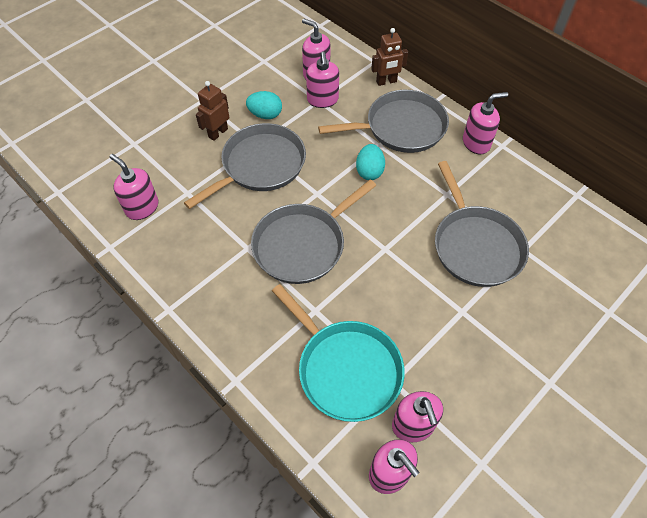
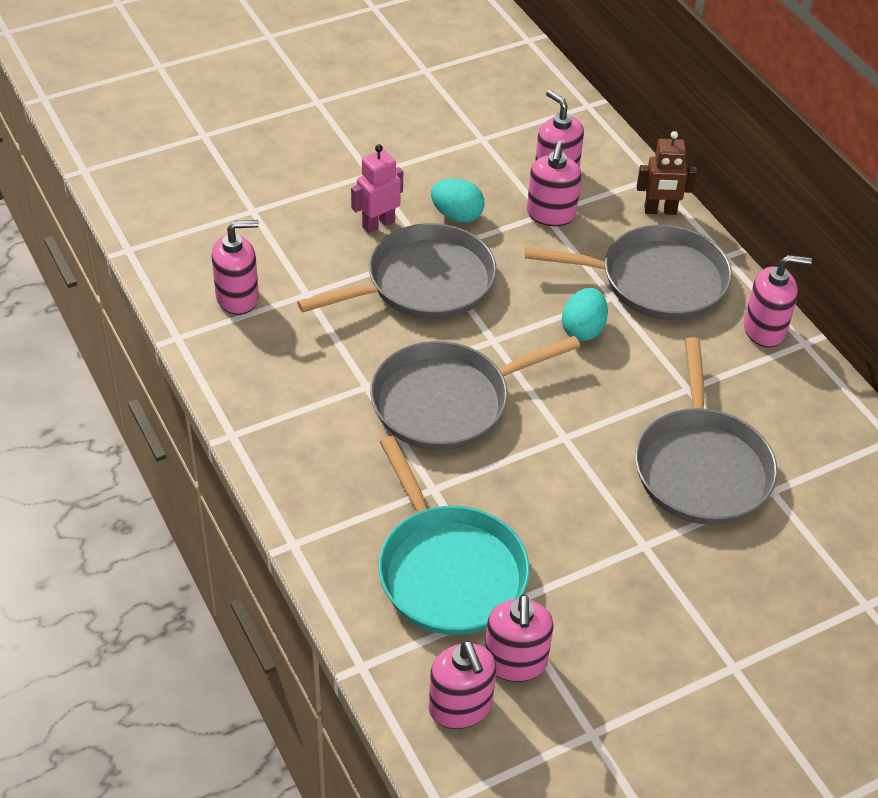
camera: 15 degrees right, 10 degrees down
pink soap dispenser [110,154,158,220] -> pink soap dispenser turned 105 degrees clockwise [211,220,259,315]
brown robot [196,81,229,141] -> pink robot [351,144,403,233]

